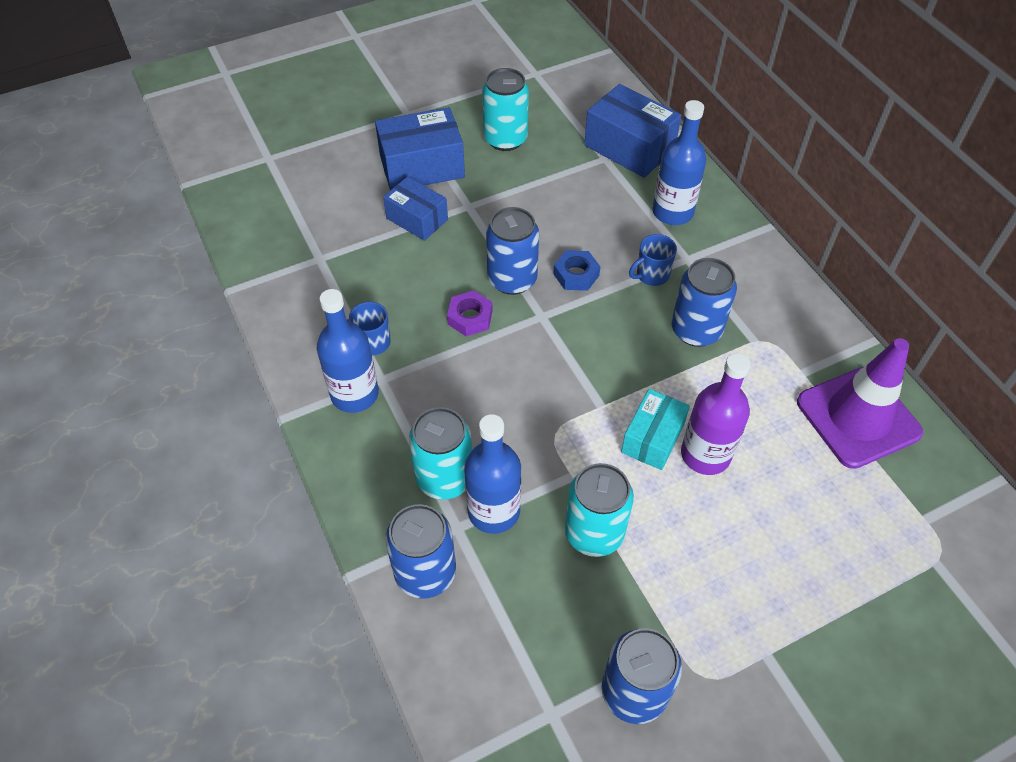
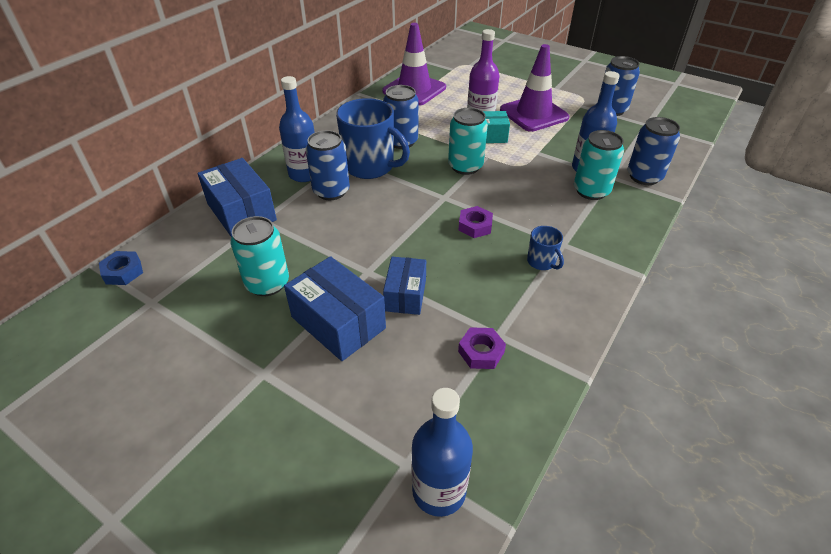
camera: 120 degrees left, 10 degrees down
blue bottle [317,289,379,413] -> blue bottle moved to [411,388,473,517]
blue can [486,207,539,295] -> blue can moved to [306,130,350,200]
blue nut [553,250,601,291] -> blue nut moved to [99,251,143,285]
turquoise can [565,463,634,557] -> turquoise can moved to [448,108,488,175]
blue box [584,84,682,178] -> blue box turned 45 degrees counterclockwise [197,158,277,237]
blue mug [629,234,677,286] -> blue mug [336,98,410,179], size x2.11
none -> purple nut [458,327,506,369]
none -> purple traffic cone [500,44,569,132]

